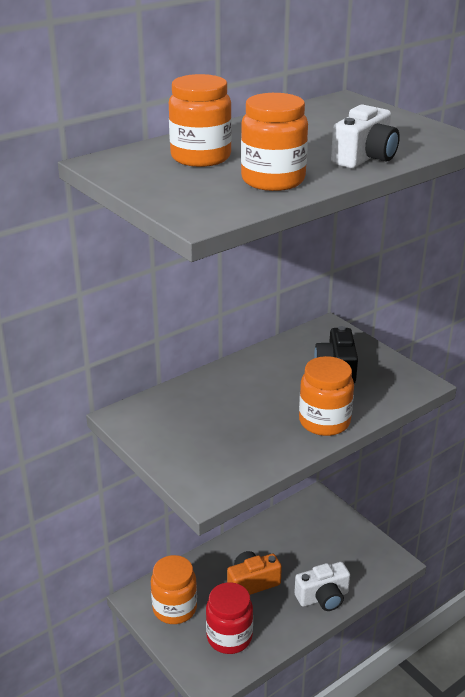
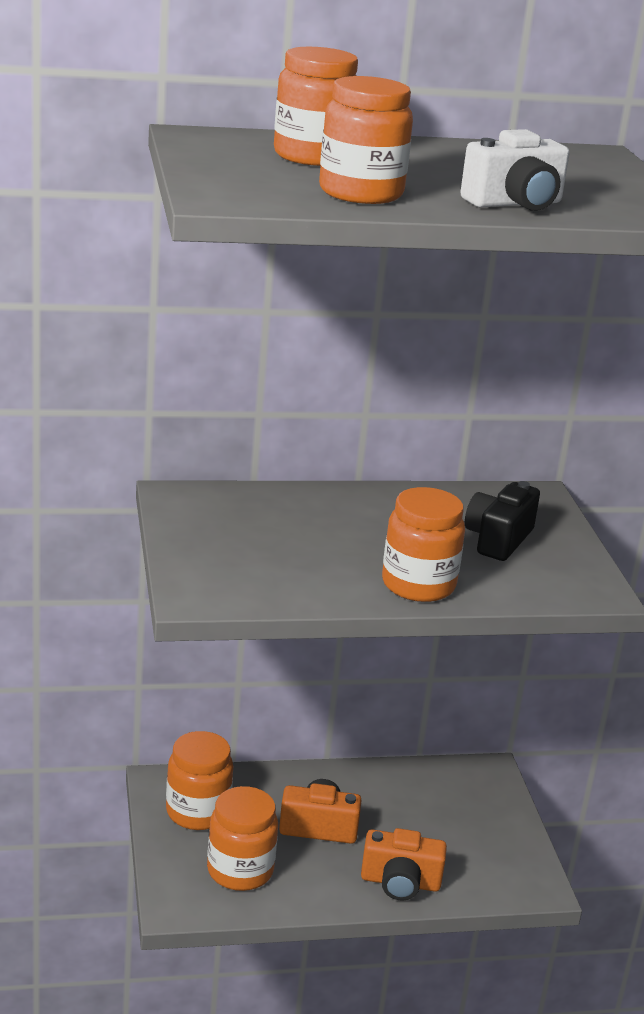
camera: 25 degrees right, 5 degrees down
red jar [206,582,253,654] -> orange jar [207,786,278,891]
white camera [294,562,350,611] -> orange camera [361,828,447,901]

